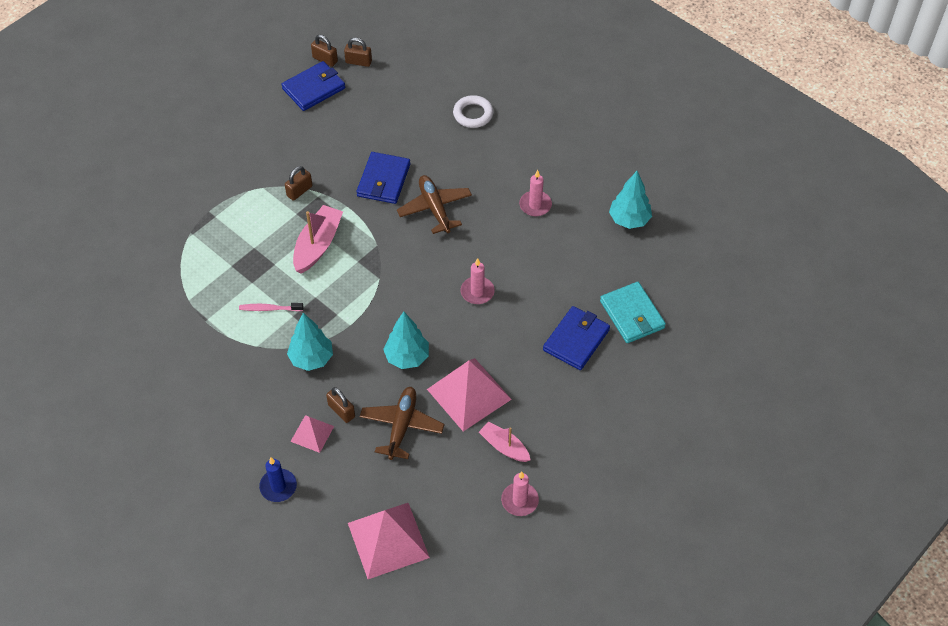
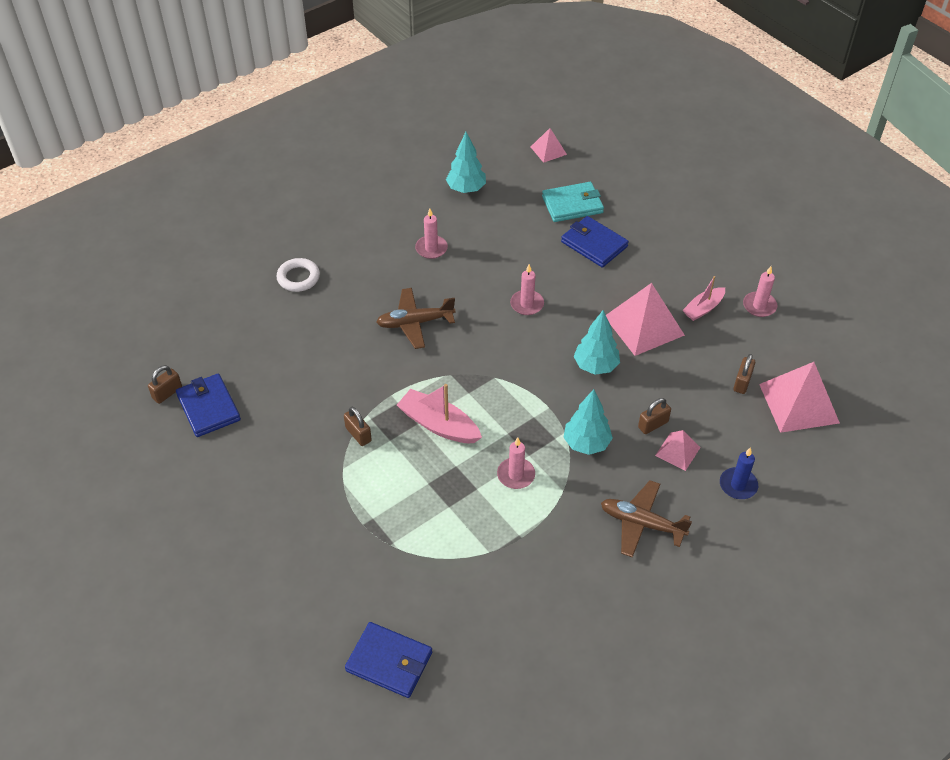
camera: 80 degrees left, 5 degrees down
pink toothbrush [239,303,304,311] -> pink candle [497,438,535,489]
brown padlock [344,38,372,67] -> brown padlock moved to [733,354,755,394]
blue wallet [356,152,410,204] -> blue wallet moved to [345,622,432,698]
brown plane [360,387,444,460] -> brown plane moved to [601,480,692,558]
none -> pink pyramid [531,128,567,163]

